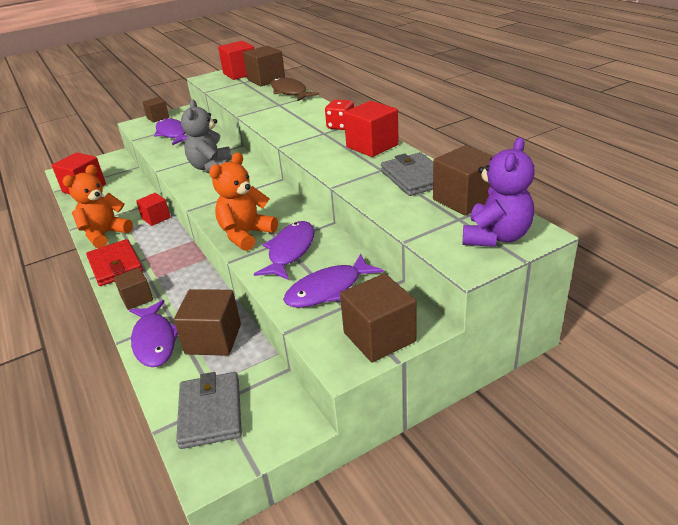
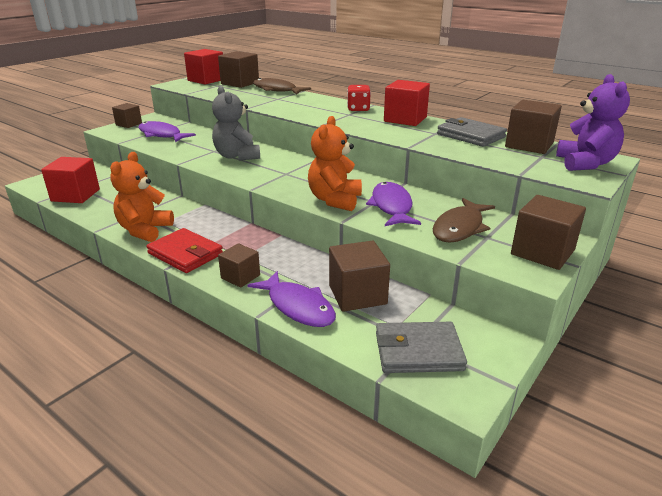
camera: 25 degrees left, 5 degrees down
red cube [136,193,170,226] -> none
grey wallet [176,372,242,449] -> grey wallet turned 60 degrees counterclockwise [376,322,467,373]
purple fish [283,254,384,308] -> brown fish [432,198,495,243]

